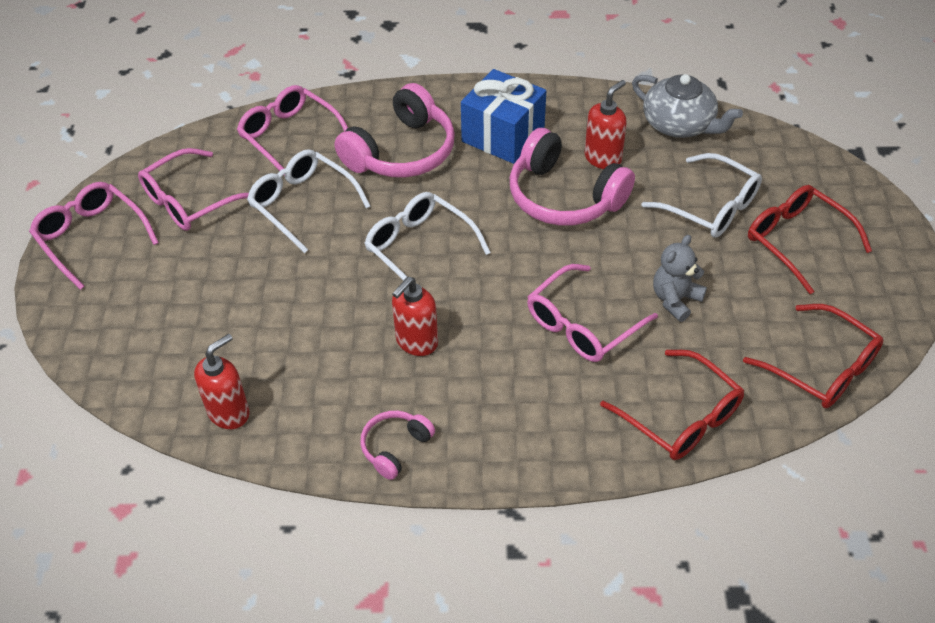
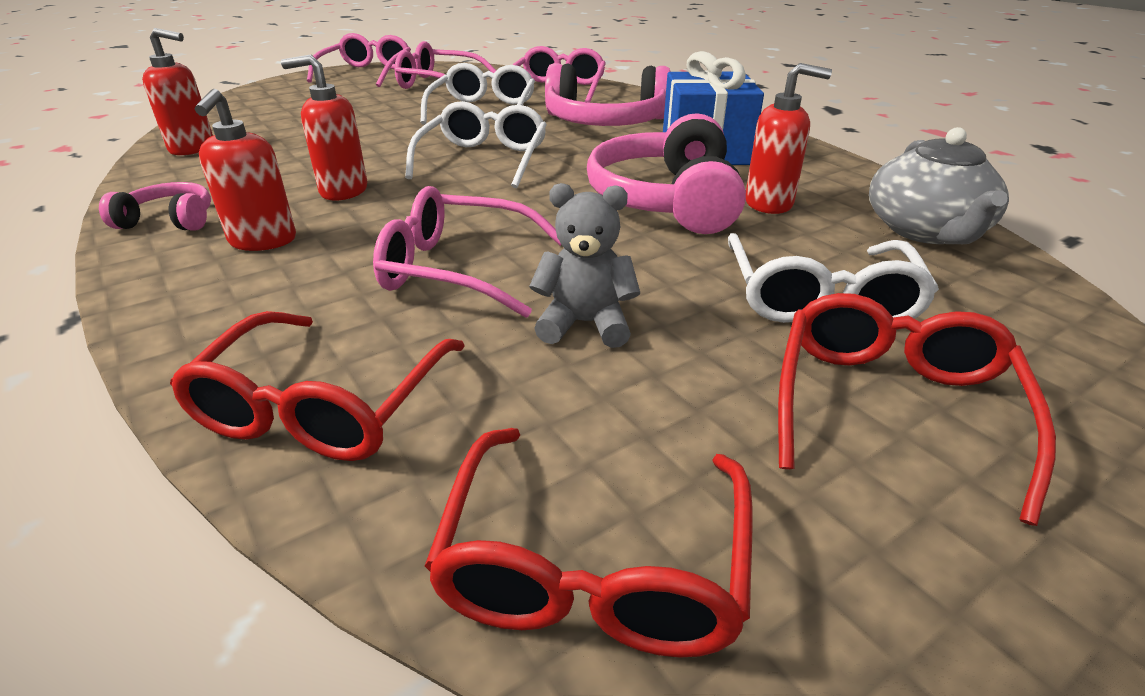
camera: 55 degrees right, 15 degrees down
none -> red soap dispenser [195,89,296,251]

